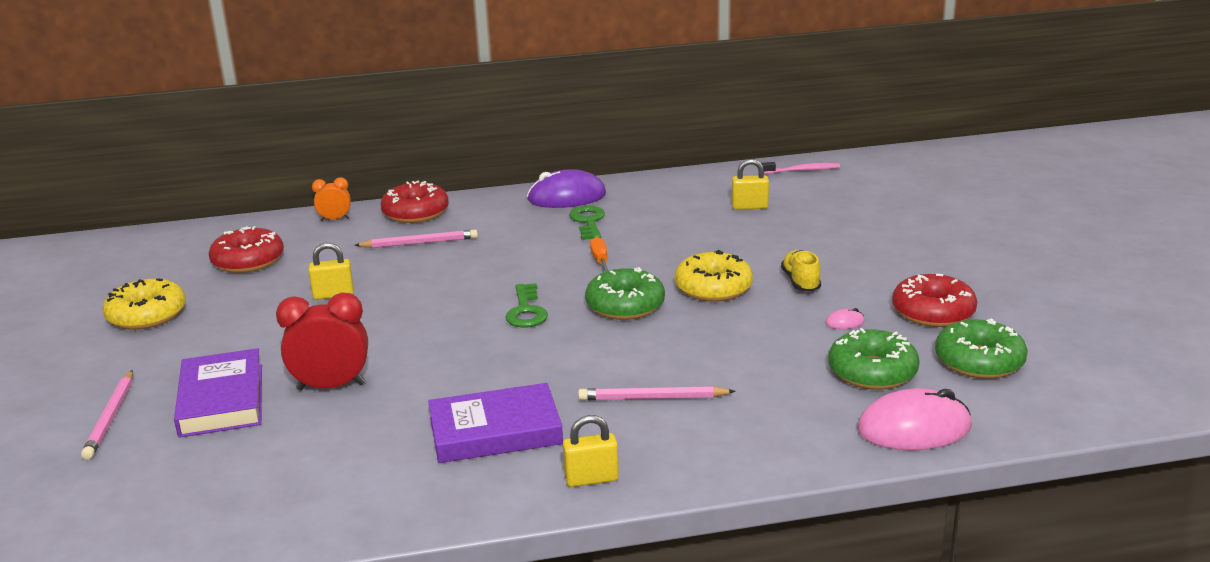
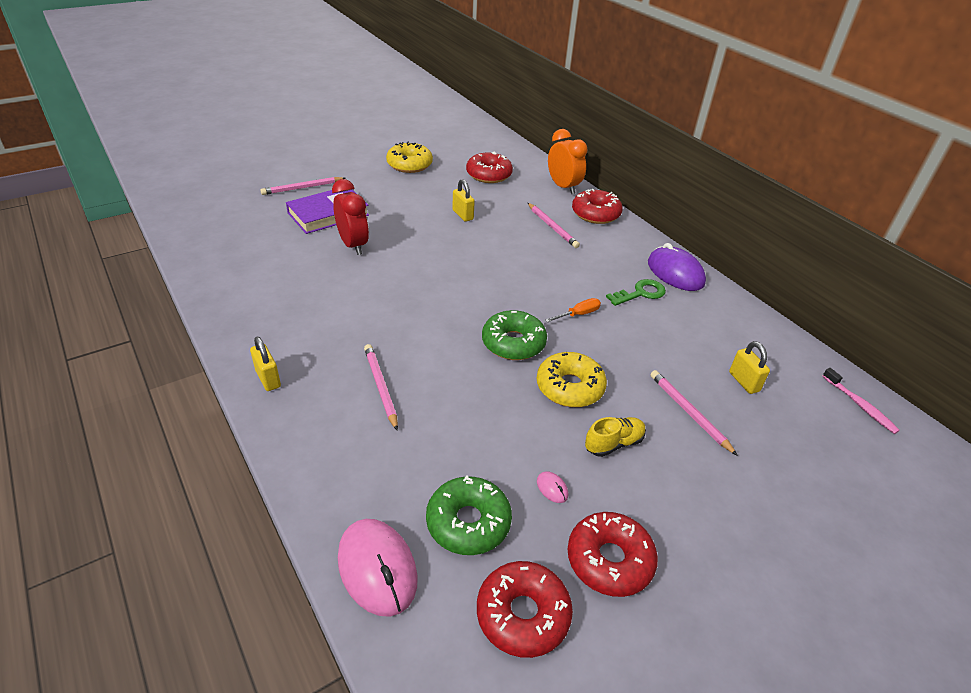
camera: 65 degrees right, 15 degrees up
orange clock [312,177,351,221] -> orange clock [548,129,588,194], size x1.79
purple book [428,383,563,463] -> none
green key [505,283,548,328] -> none
green donut [935,318,1028,379] -> red donut [477,561,573,658]
none -> pink pencil [650,370,738,456]

